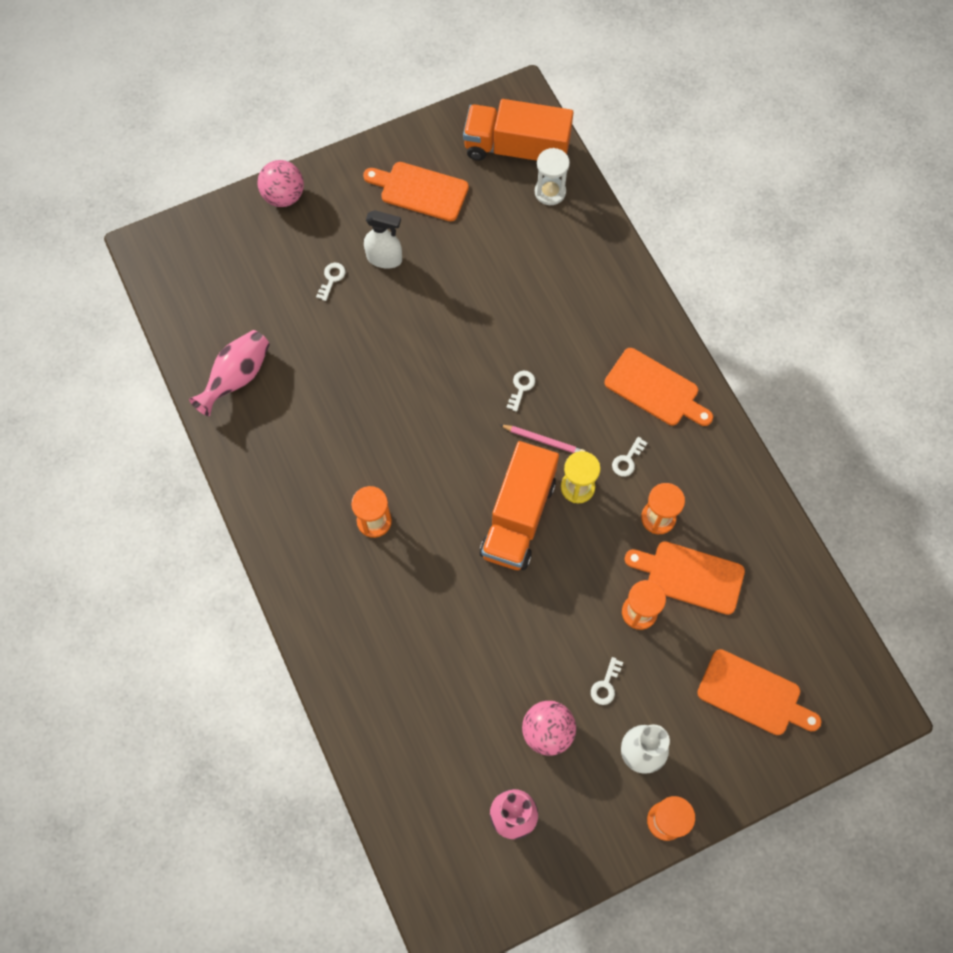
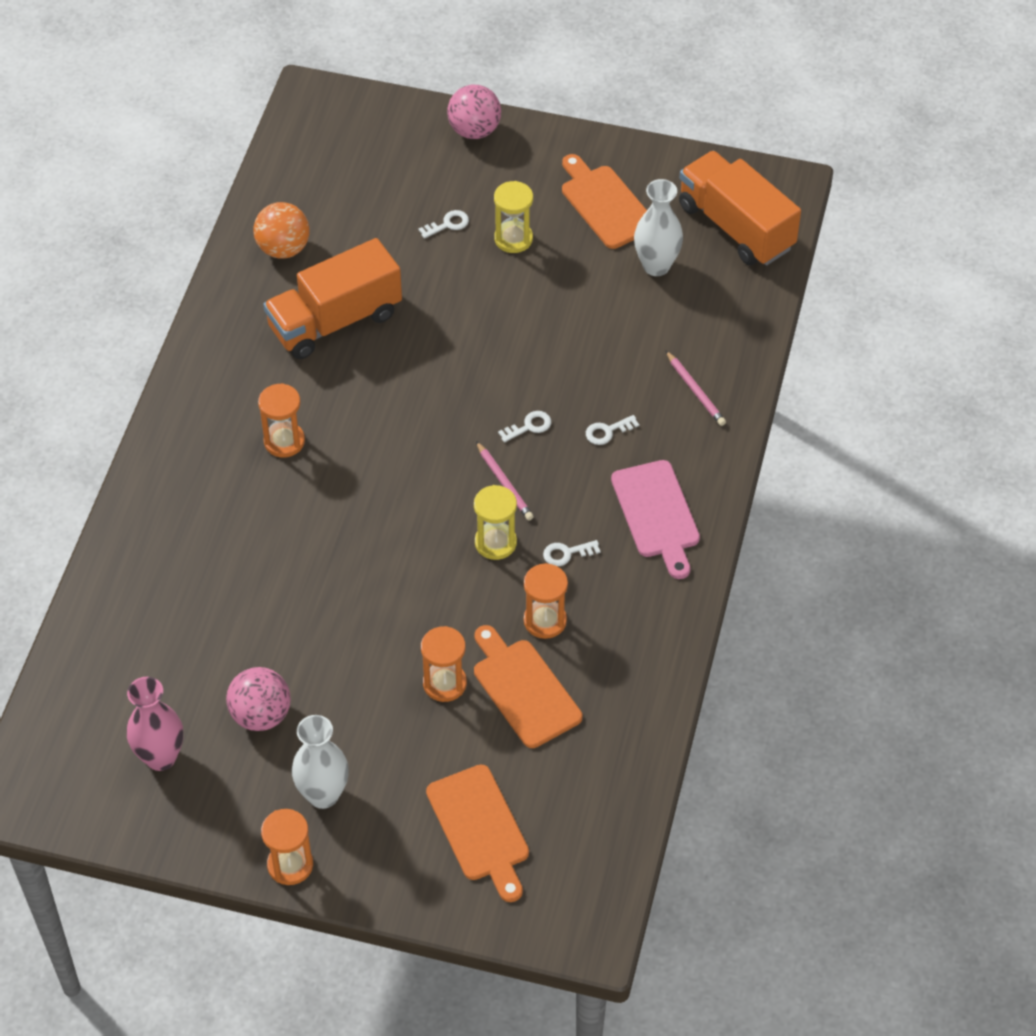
camera: 40 degrees right, 15 degrees down
pink vase [189,330,270,416] -> orange ball [253,202,310,259]
white spray bottle [364,210,402,269] -> yellow hourglass [494,181,533,253]
orange truck [480,441,559,570] -> orange truck moved to [263,238,402,359]
white hourglass [535,148,570,205] -> none
white key [591,657,623,705] -> white key moved to [586,415,639,445]
orange cutting board [605,348,713,426] -> pink cutting board [611,460,700,579]
none -> white vase [634,179,683,276]
none -> pink pencil [666,351,726,426]

